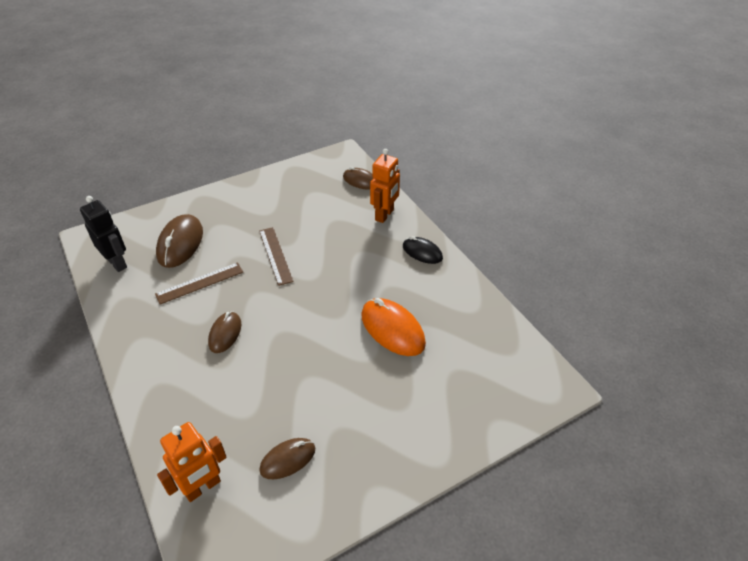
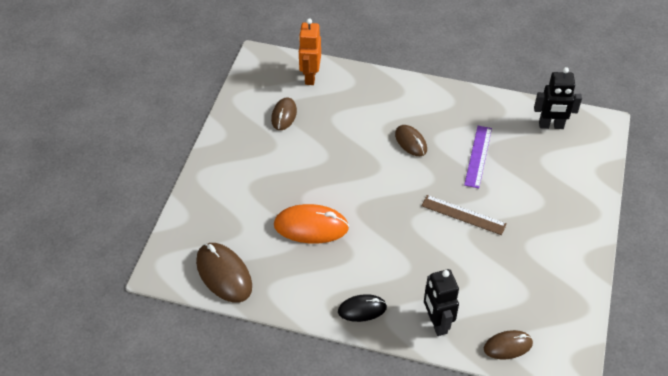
camera: 135 degrees right, 5 degrees up
brown ruler [155,262,243,305] -> purple ruler [464,126,492,188]
brown mouse [156,214,203,268] -> brown mouse moved to [196,243,252,303]
orange robot [370,149,400,223] -> black robot [424,269,459,336]

